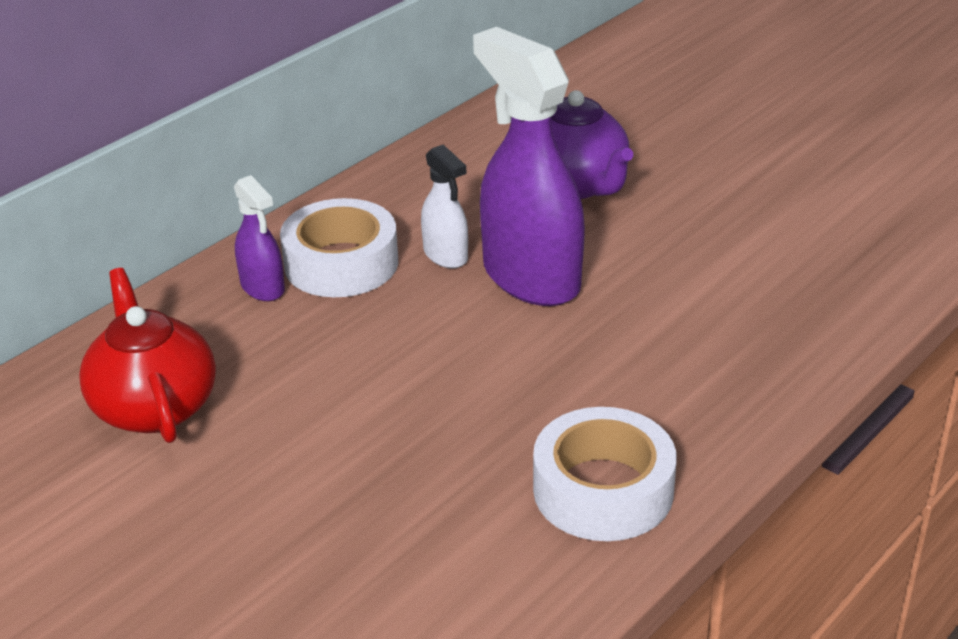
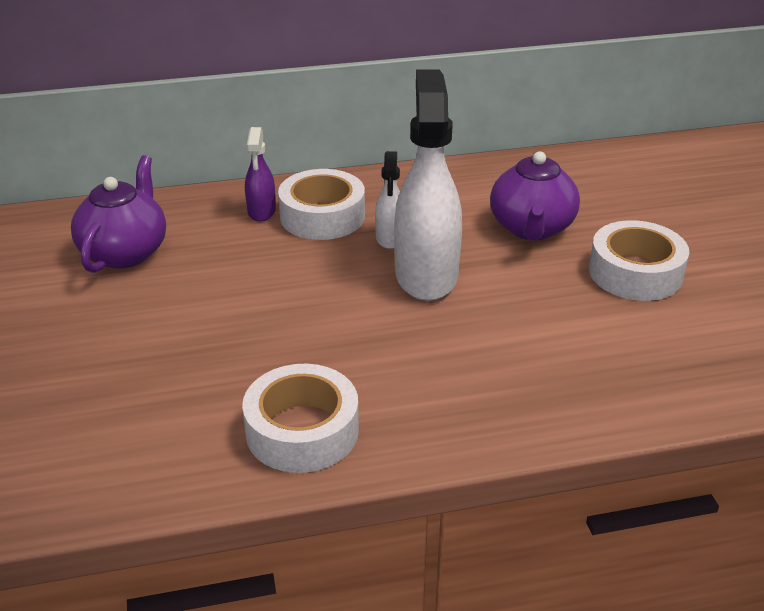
camera: 35 degrees right, 0 degrees up
red teapot [79,268,216,443] -> purple teapot [71,155,166,273]
purple spray bottle [473,27,585,306] -> white spray bottle [394,69,462,301]
none -> white tape [589,220,689,301]

